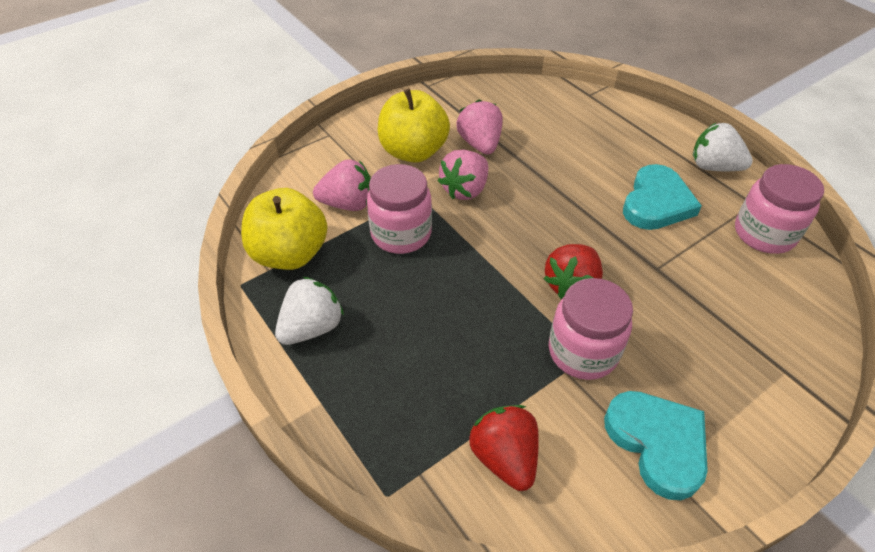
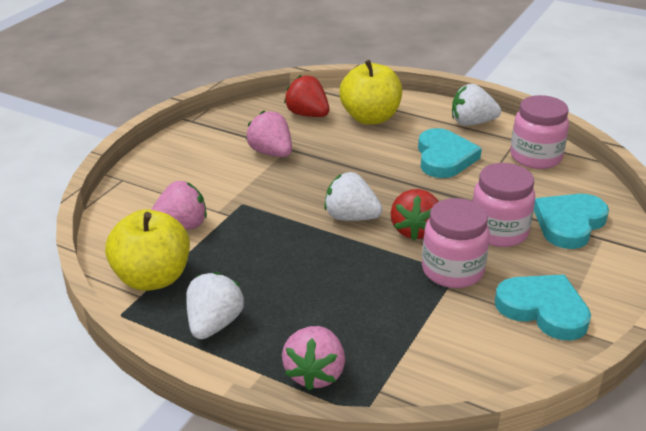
camera: 25 degrees left, 15 degrees down
pink jar [367,164,432,254] -> pink jar moved to [472,163,535,247]
yellow apple [378,89,450,163] -> yellow apple moved to [339,60,402,125]
pink strawberry [438,150,488,200] -> pink strawberry moved to [282,326,345,391]
red strawberry [469,405,539,491] -> red strawberry moved to [284,75,329,117]
none -> white strawberry [324,172,383,221]
none -> turquoise heart [534,194,609,249]

